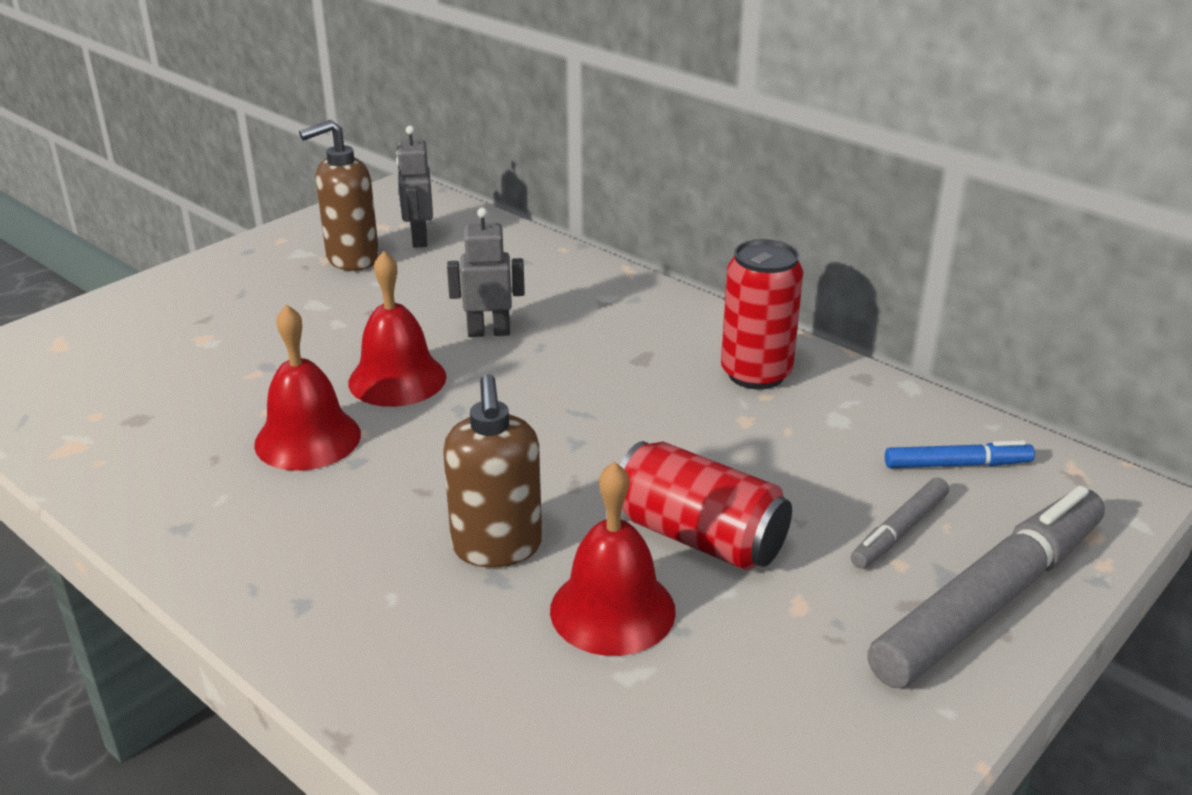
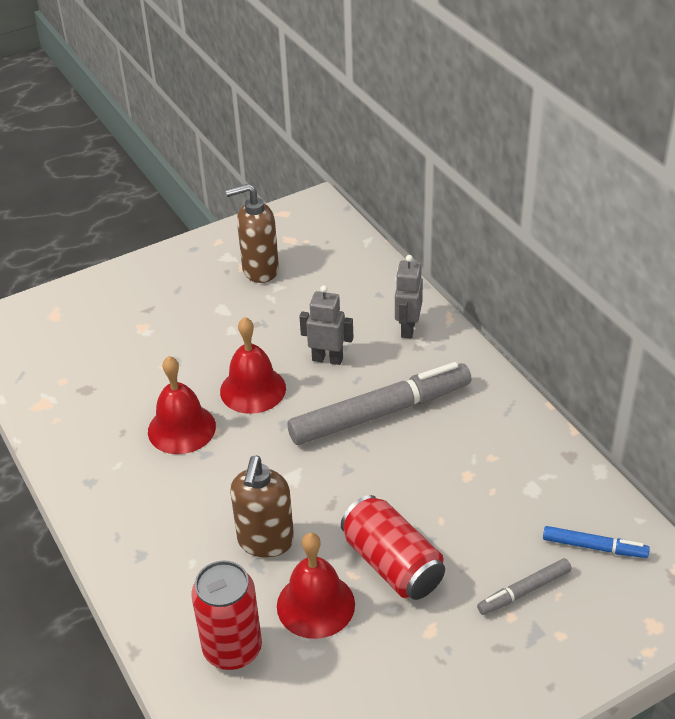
camera: 20 degrees right, 10 degrees up
grey robot [396,126,433,248] -> grey robot moved to [395,255,423,339]
red can [721,239,803,389] -> red can moved to [191,560,262,670]
grey marker [867,486,1105,689] -> grey marker moved to [287,362,471,445]

